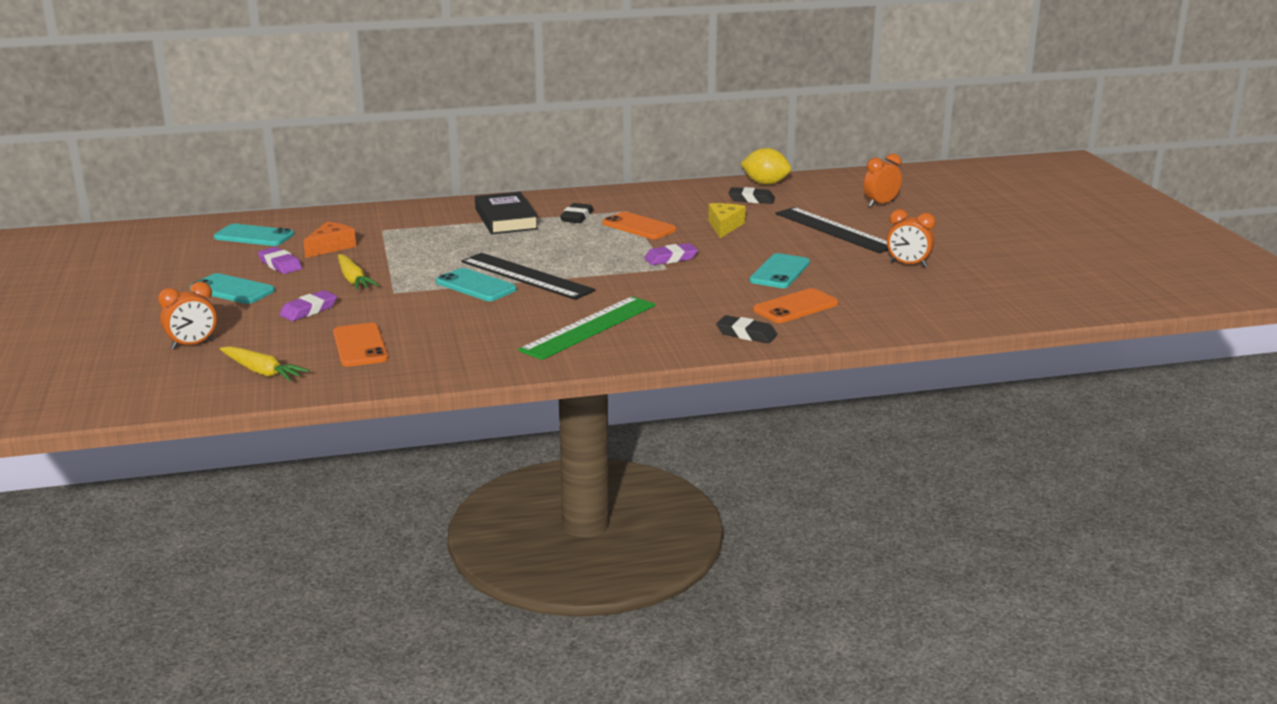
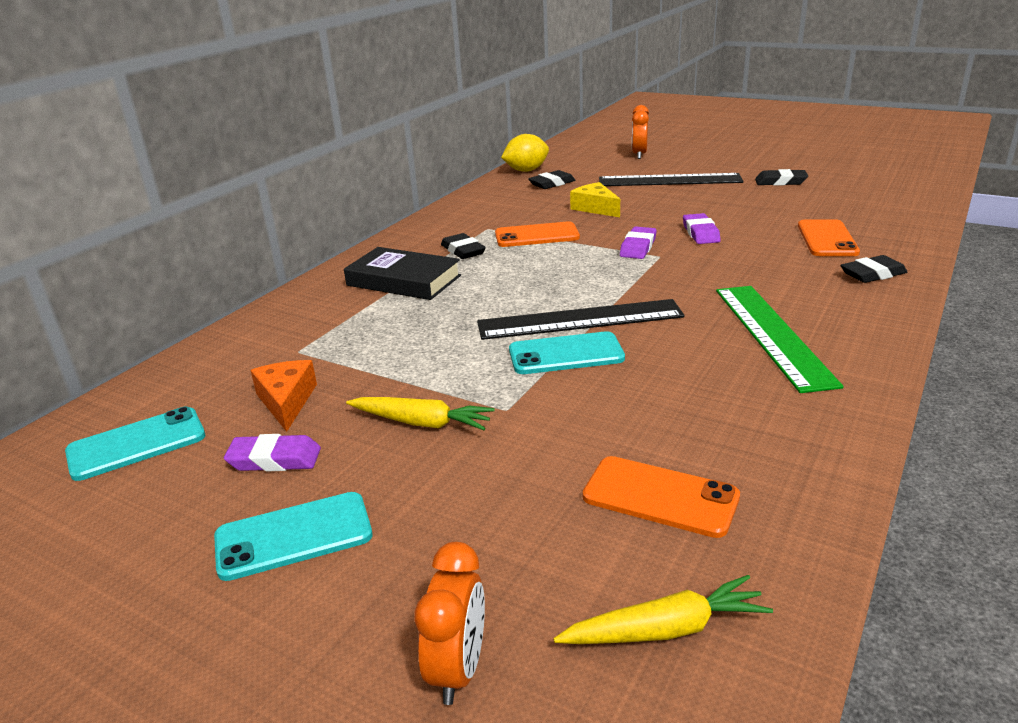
camera: 45 degrees left, 5 degrees up
purple eraser [279,290,337,321] -> purple eraser moved to [683,213,721,244]
turquoise phone [749,253,810,288] -> none
orange clock [887,209,936,267] -> black eraser [755,169,808,186]

